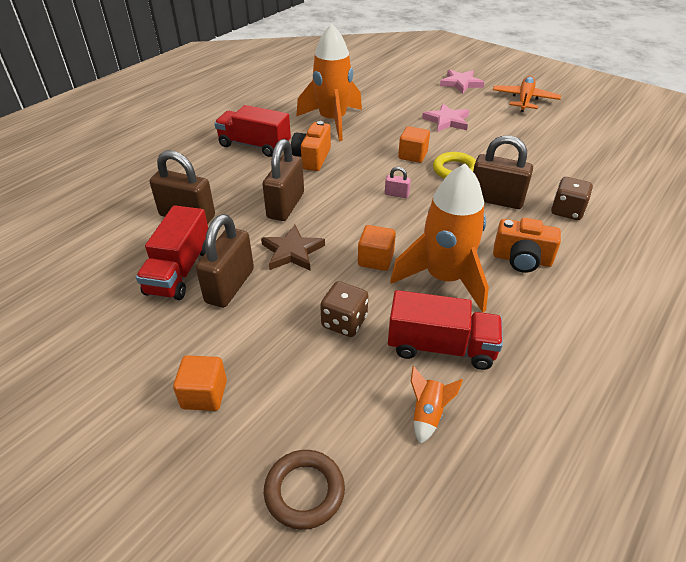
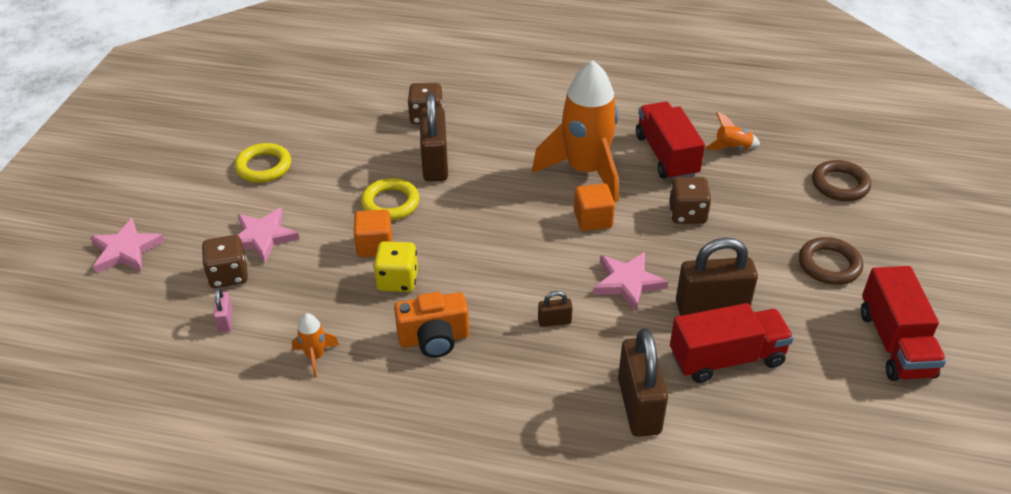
camera: 115 degrees left, 0 degrees up
orange cube [173,355,227,411] -> brown ring [799,237,863,285]
red truck [214,105,291,157] -> red truck moved to [861,266,946,381]
brown star [261,225,325,271] -> pink star [593,252,668,312]
brown padlock [262,139,304,221] -> brown padlock [538,291,573,327], size x0.46
orange rocket [296,24,362,141] -> orange rocket [292,313,339,378], size x0.41
pink padlock [385,167,411,198] -> pink padlock moved to [213,287,233,332]
orange plane [493,76,561,112] -> none
orange camera [493,218,561,273] -> none
none -> brown dice [202,235,248,288]
none -> yellow ring [234,143,291,183]
none -> yellow dice [373,241,418,292]

